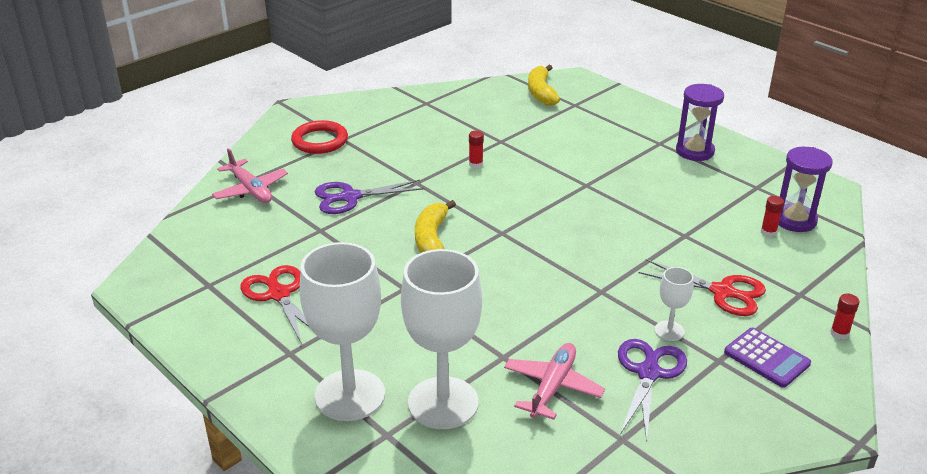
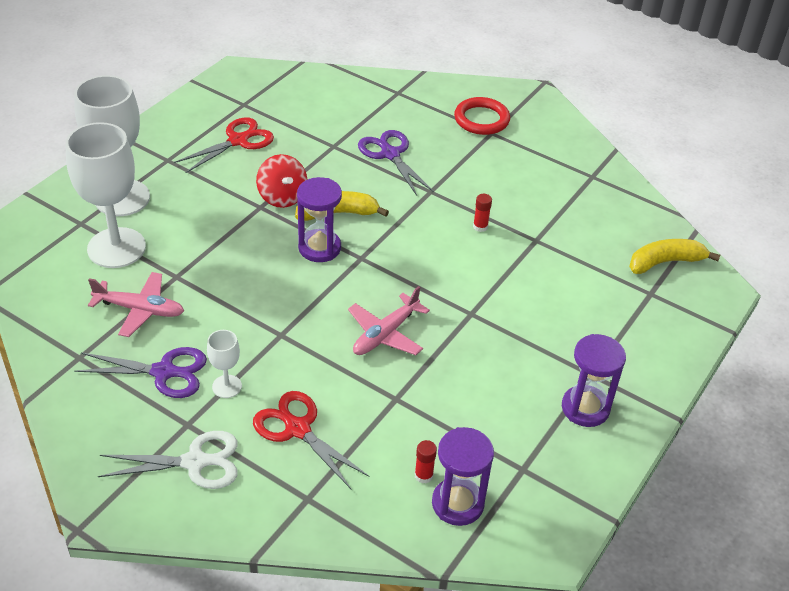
camera: 75 degrees right, 10 degrees up
pink plane [212,148,288,203] -> pink plane moved to [348,286,430,355]
red scissors [638,259,766,316] -> red scissors turned 120 degrees clockwise [253,391,369,489]
purple calculator [724,328,811,388] -> white scissors [98,431,238,489]
red glue stick [830,293,859,340] -> none
none -> red spinning top [256,154,307,208]
none -> purple hourglass [297,177,342,262]

